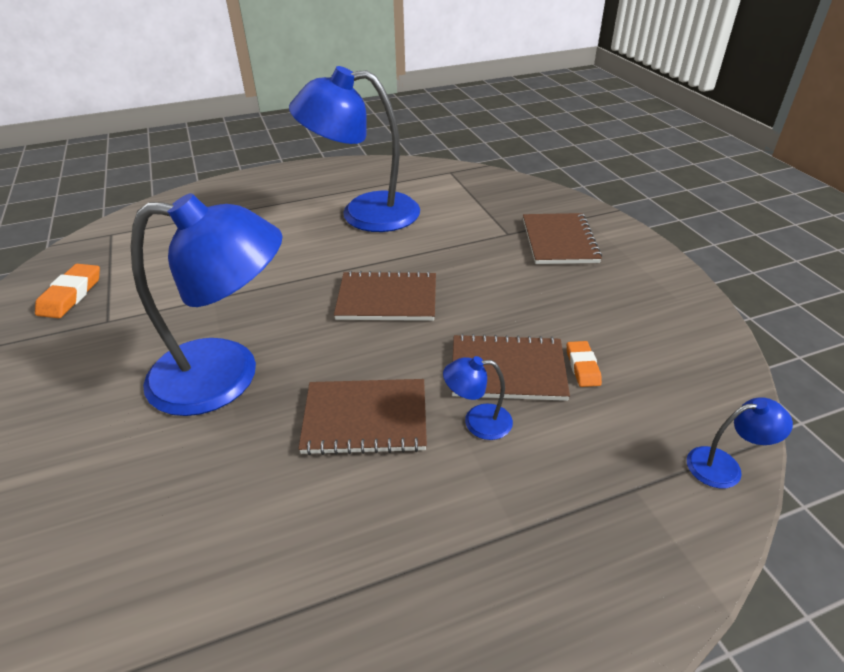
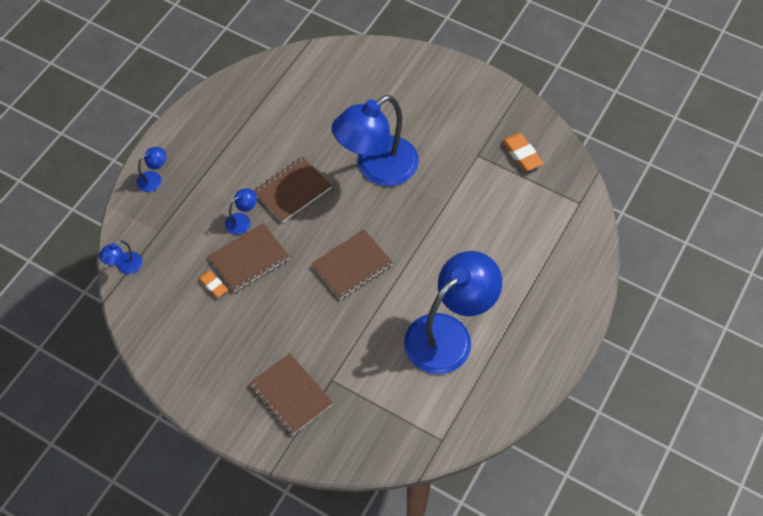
camera: 140 degrees right, 20 degrees up
none -> blue lamp [137,147,166,192]

